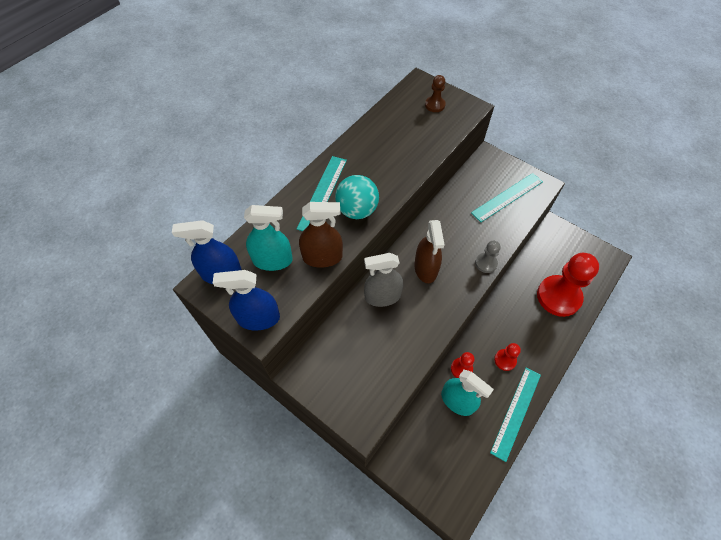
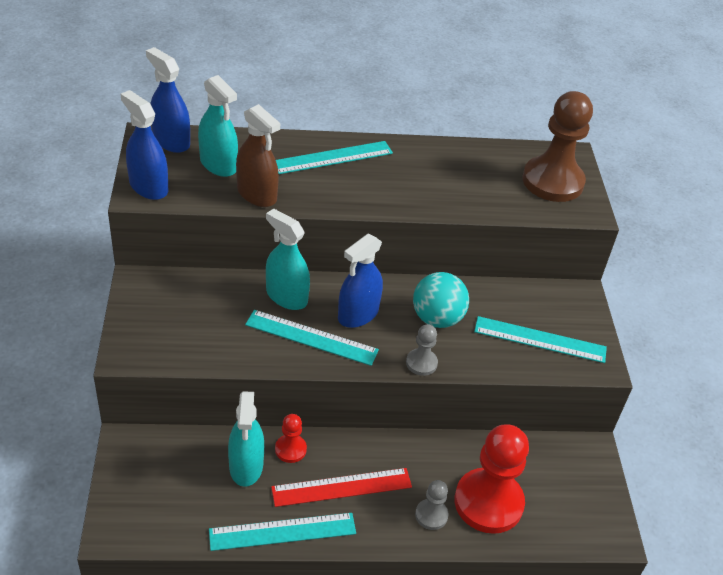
camera: 45 degrees right, 15 degrees down
turquoise ball [335,175,379,219] -> turquoise ball moved to [413,272,469,328]
grey spray bottle [364,253,403,307] -> turquoise spray bottle [266,208,310,310]
brown spray bottle [414,220,444,283] -> blue spray bottle [338,233,383,328]
brown pawn [425,75,446,112] -> brown pawn [522,91,593,202], size x2.15
red pawn [494,343,521,371] -> red ruler [271,468,412,507]
none -> turquoise ruler [245,310,379,366]
none -> grey pawn [415,480,448,530]

